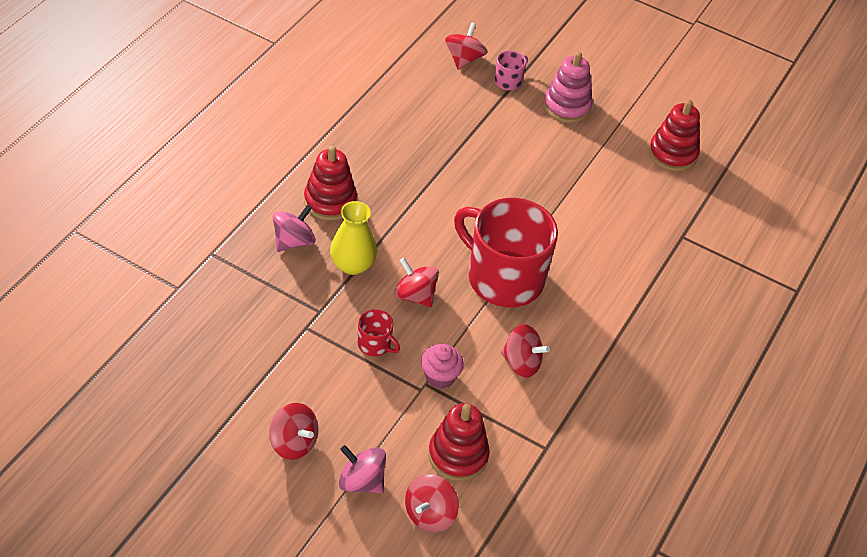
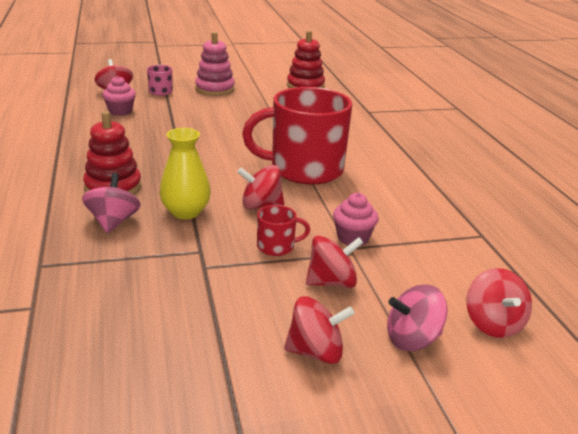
camera: 40 degrees left, 20 degrees down
red stacking toy [428,403,490,481] -> none
red spinning top [501,324,550,378] -> red spinning top moved to [306,236,364,288]
none -> pink cupcake [102,76,136,116]

